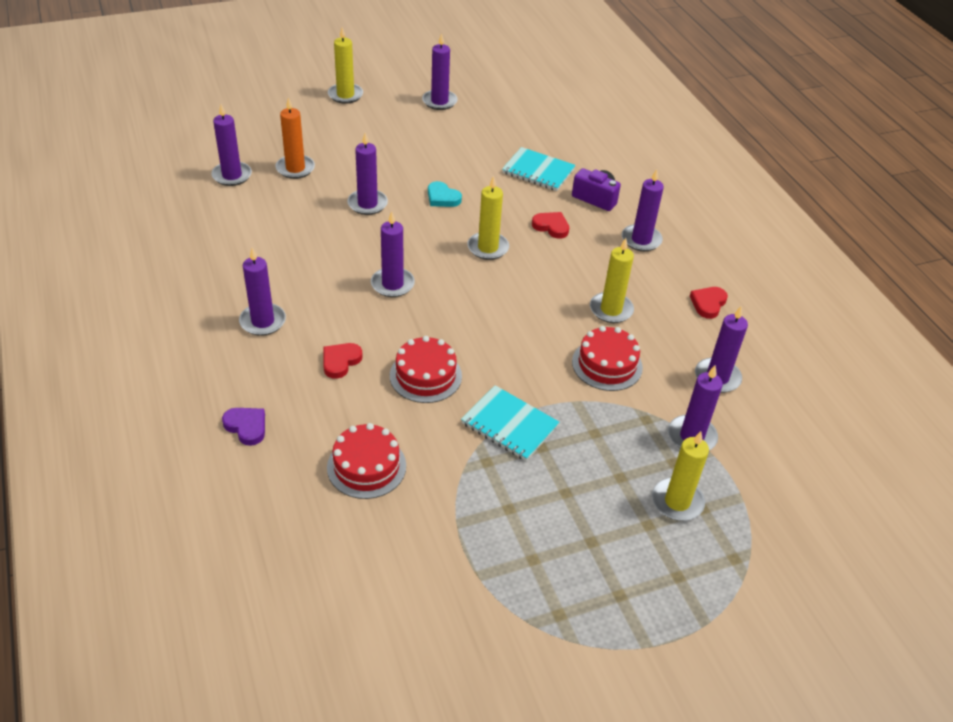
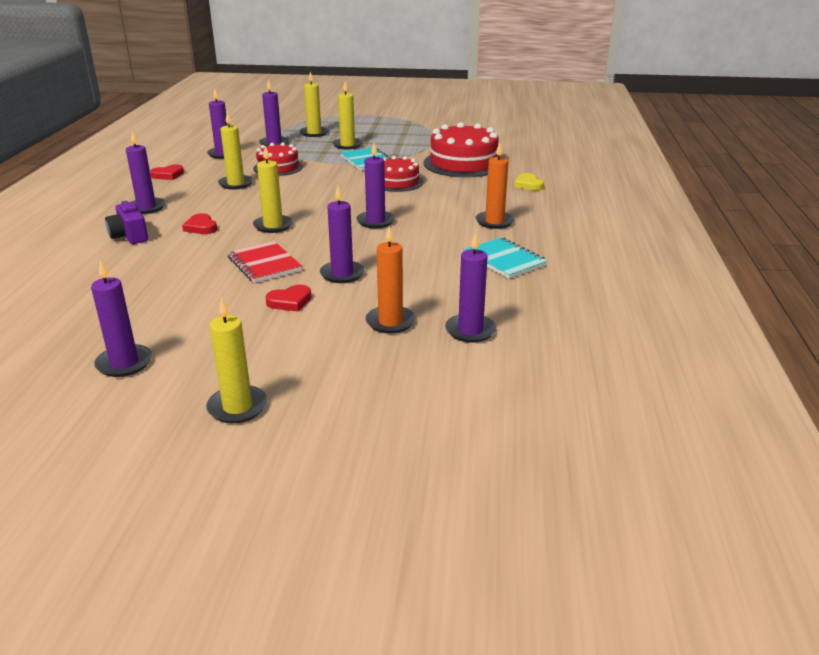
camera: 150 degrees left, 15 degrees down
purple heart [222,408,265,446] -> yellow heart [514,173,544,191]
purple candle [239,248,286,336] -> orange candle [476,143,515,229]
red heart [323,343,363,379] -> red heart moved to [265,285,311,311]
red cake [327,423,406,499] -> red cake [423,122,499,178], size x1.65
turquoise heart [428,181,462,207] -> red notebook [227,241,302,283]
turquoise notebook [502,147,576,191] -> turquoise notebook moved to [463,237,547,279]
none -> yellow candle [333,82,363,149]

